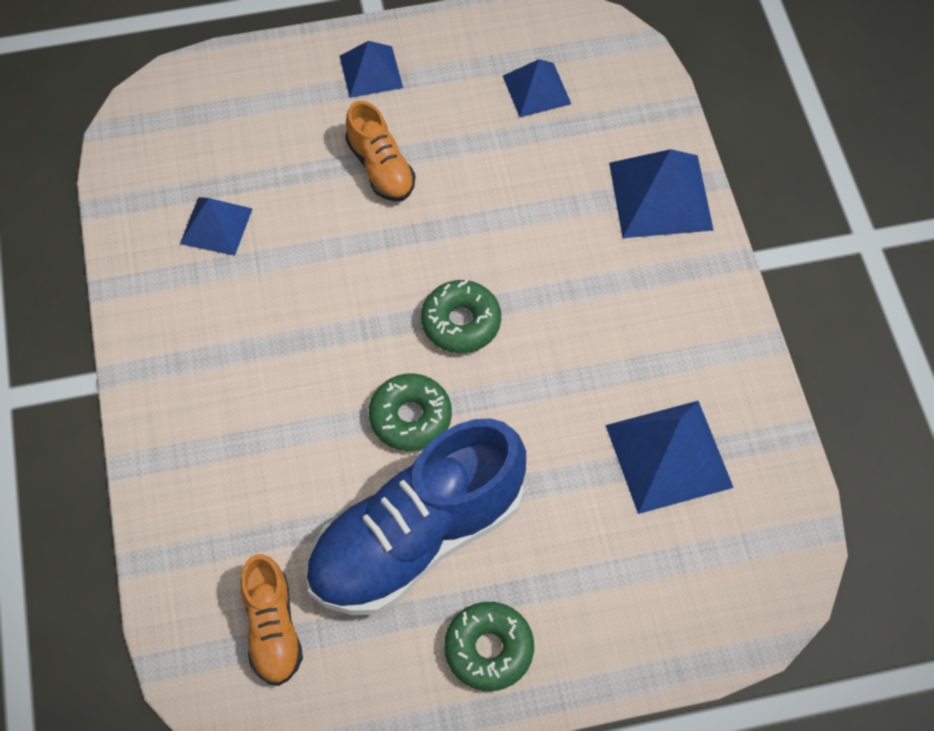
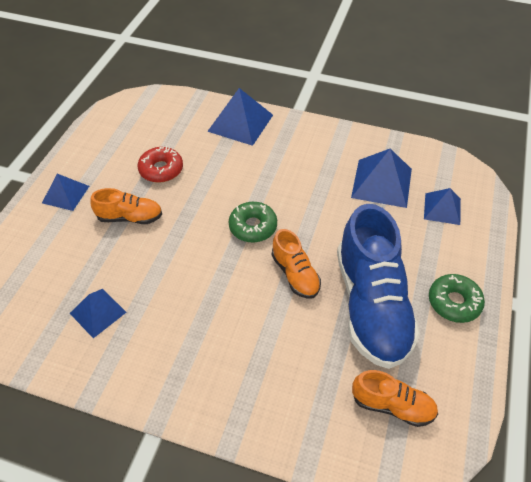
camera: 60 degrees left, 10 degrees down
green donut [369,373,452,451] -> orange shoe [272,229,321,299]
blue pyramid [503,59,571,117] -> blue pyramid moved to [424,188,461,225]
none -> red donut [138,146,183,183]

